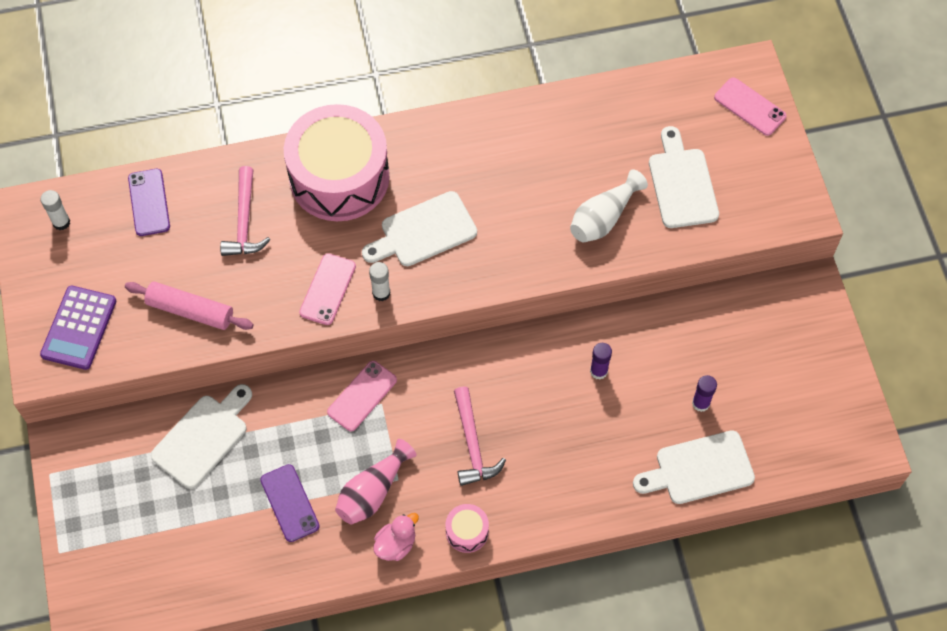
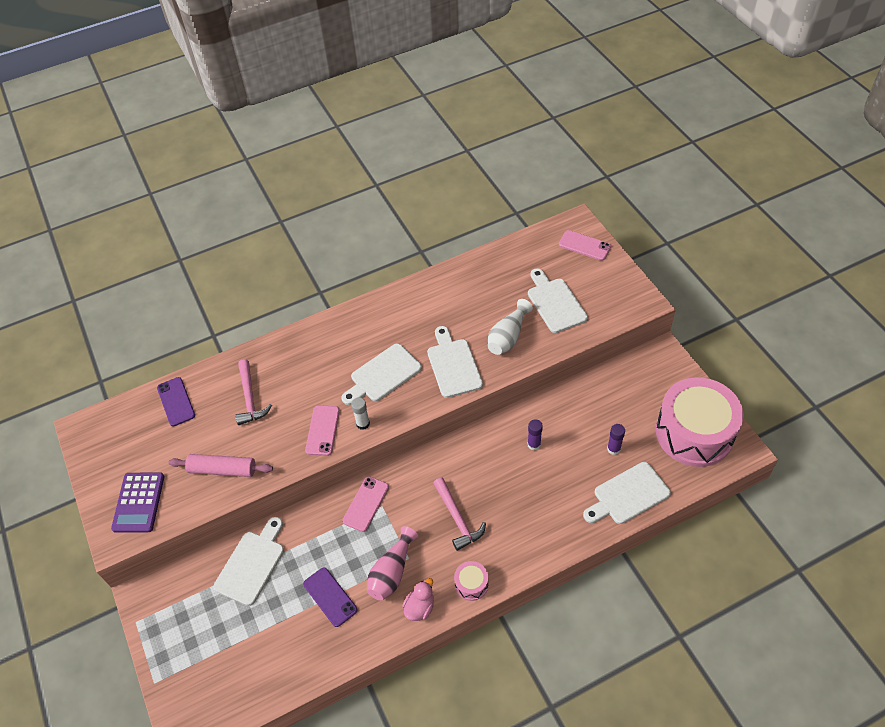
camera: 10 degrees left, 10 degrees down
white glue stick [40,190,70,230] -> none
pink drum [284,104,390,221] -> pink drum moved to [656,377,744,467]
none -> white cutting board [427,326,483,398]

